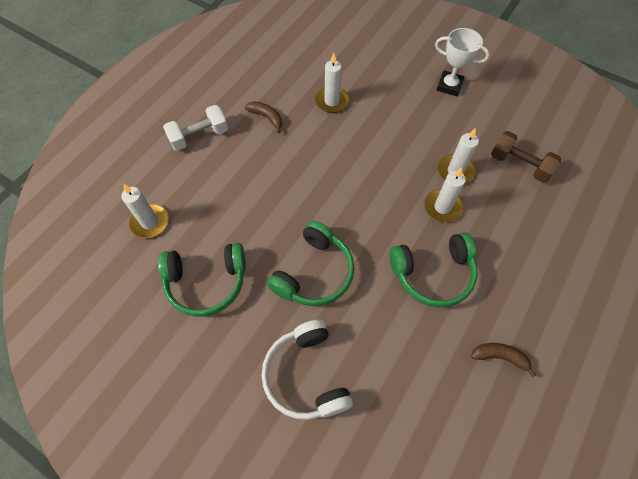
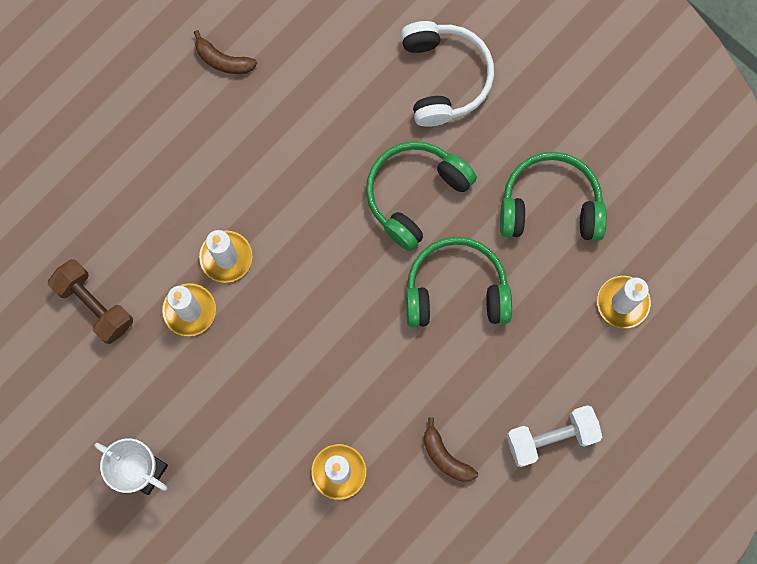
camera: 170 degrees left, 15 degrees up
green headphones [389,232,478,308] -> green headphones moved to [406,237,512,327]

